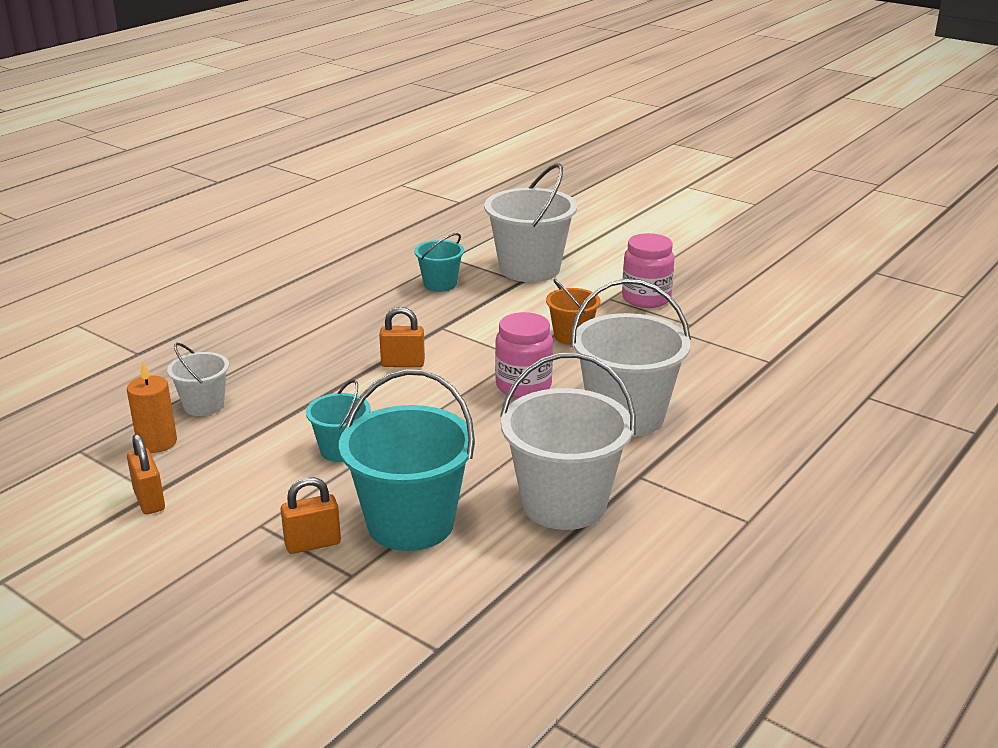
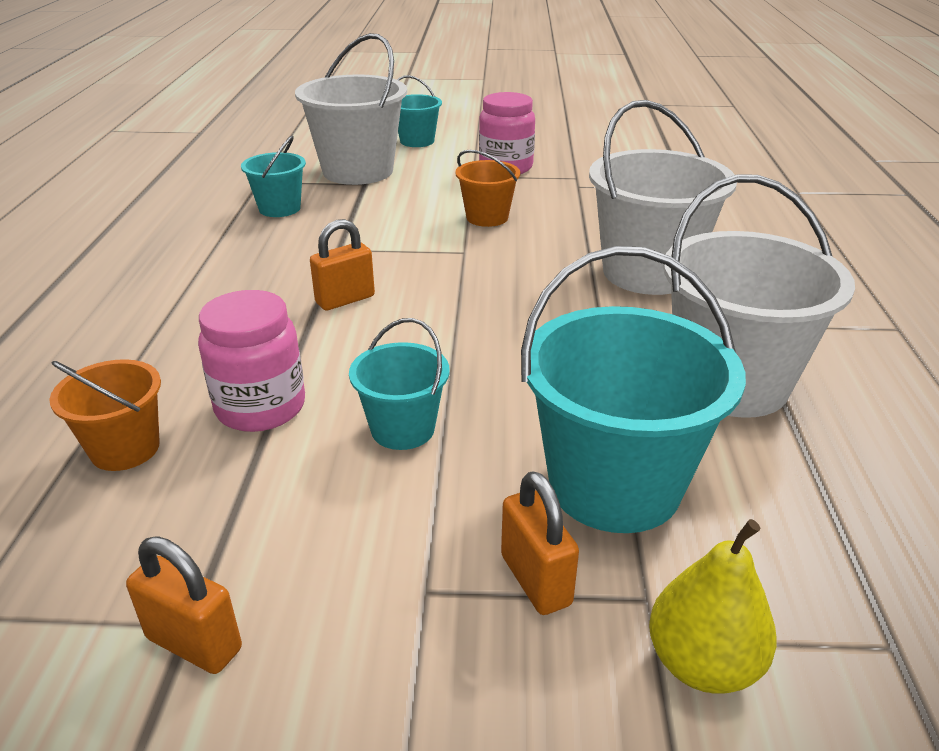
camera: 35 degrees left, 5 degrees up
orange candle [127,361,177,453] -> none
white bucket [167,343,229,416] -> orange bucket [49,359,161,471]
orange padlock [281,477,341,554] -> orange padlock turned 60 degrees counterclockwise [501,471,579,615]
pink jar [495,312,553,398] -> pink jar moved to [198,290,305,432]
none -> turquoise bucket [397,75,442,147]
none -> yellow pear [649,519,777,694]

